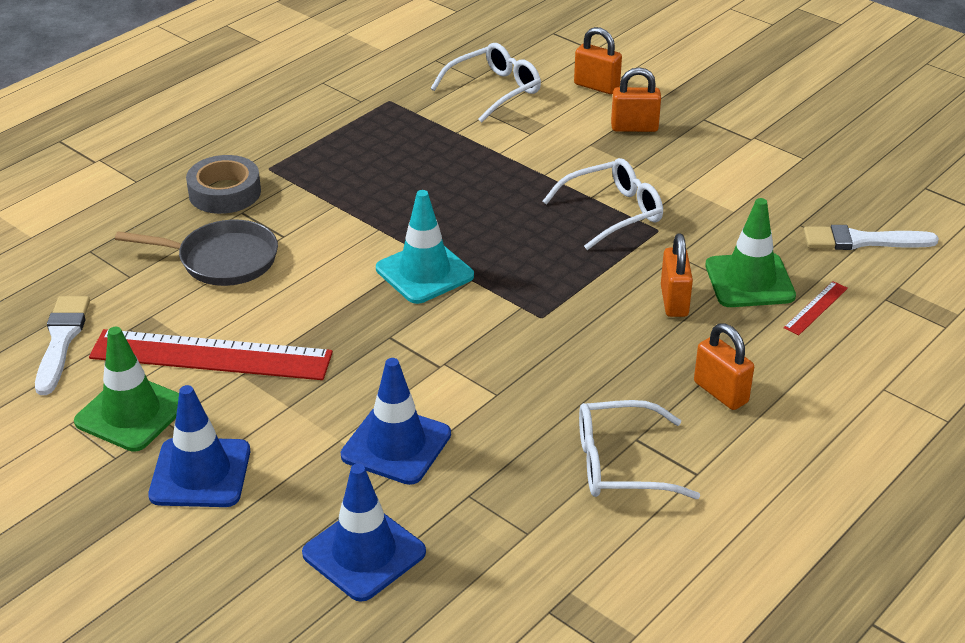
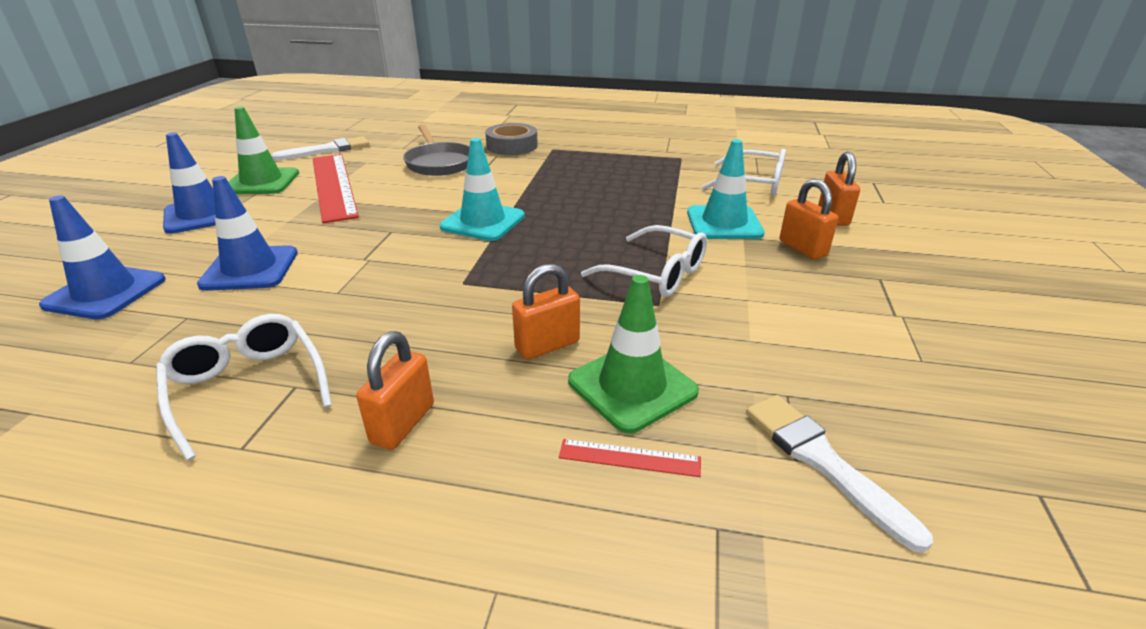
camera: 60 degrees right, 5 degrees down
none -> turquoise traffic cone [687,139,765,239]

